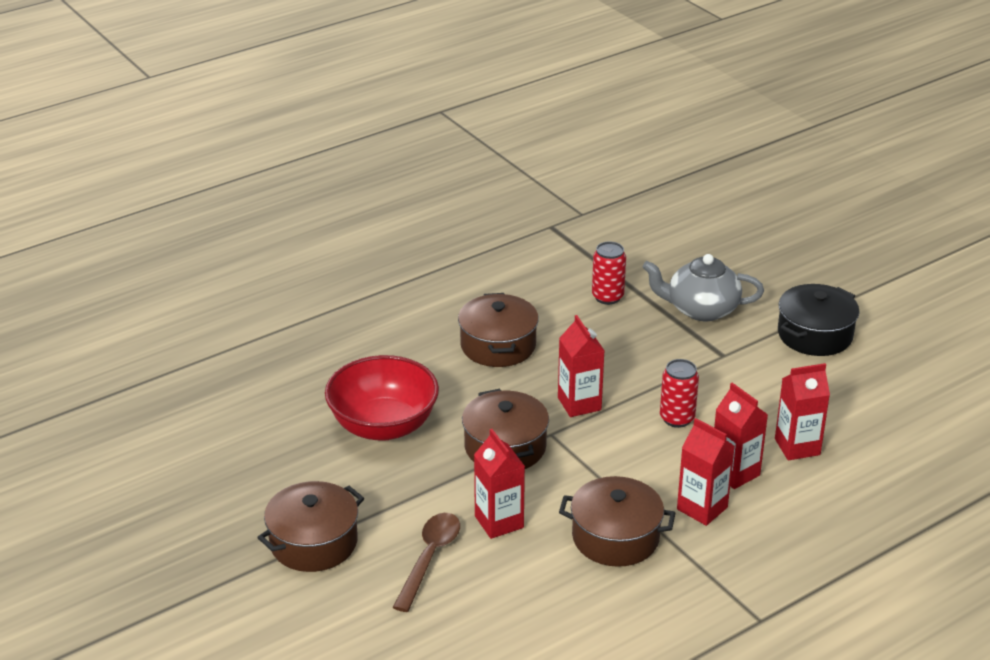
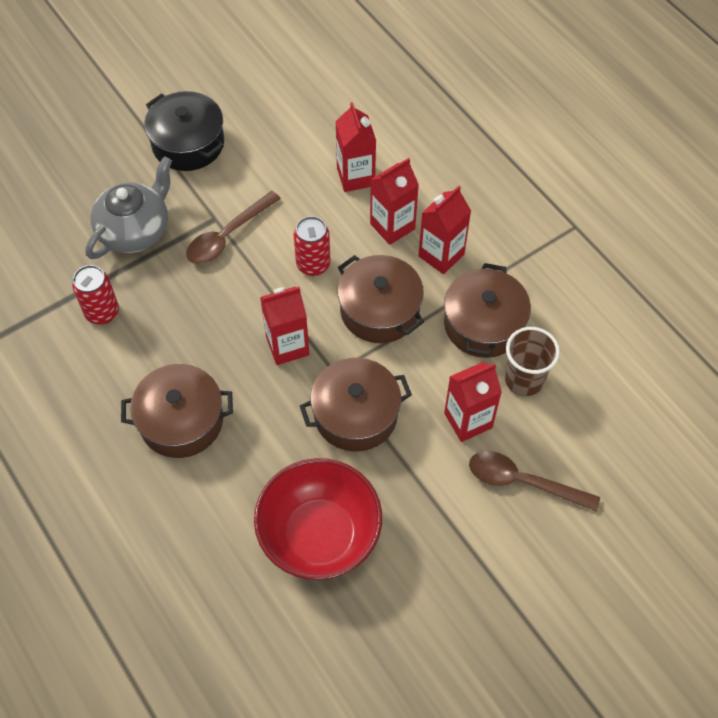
camera: 90 degrees left, 25 degrees up
brown pot [257,481,364,572] -> brown pot moved to [337,255,424,343]
grey teapot [642,254,764,321] -> grey teapot turned 150 degrees counterclockwise [85,156,172,259]
none -> brown spoon [186,191,281,264]
none -> brown cup [505,327,560,396]

